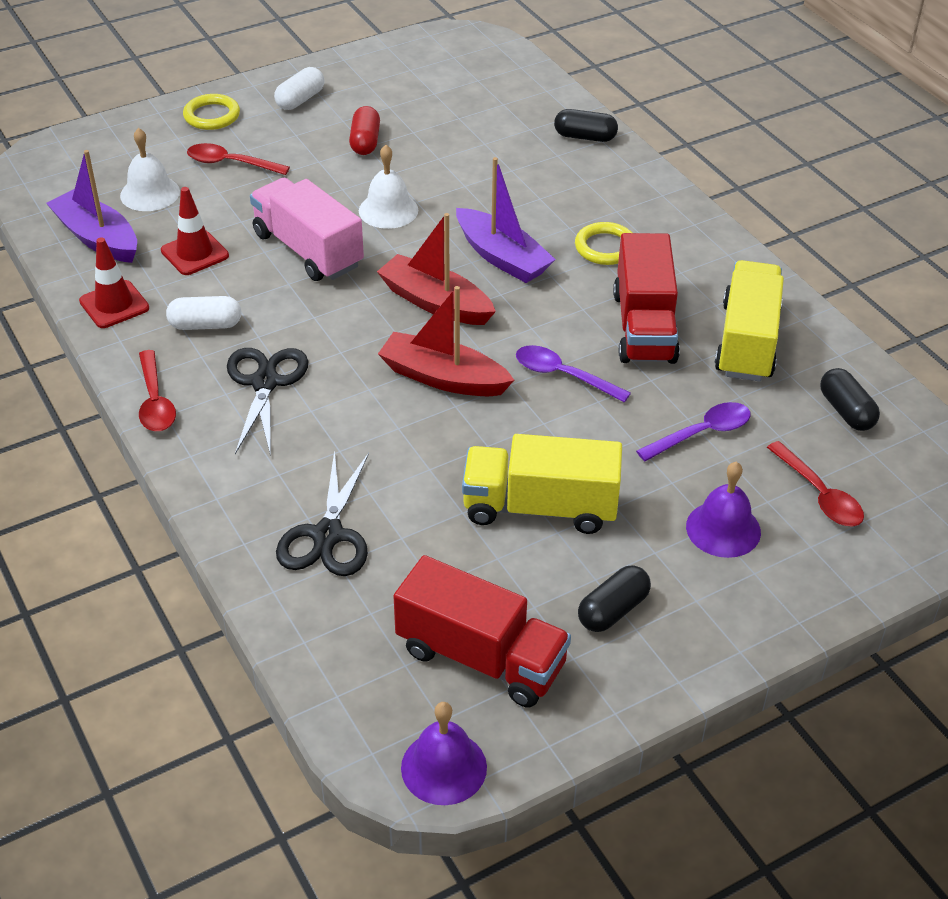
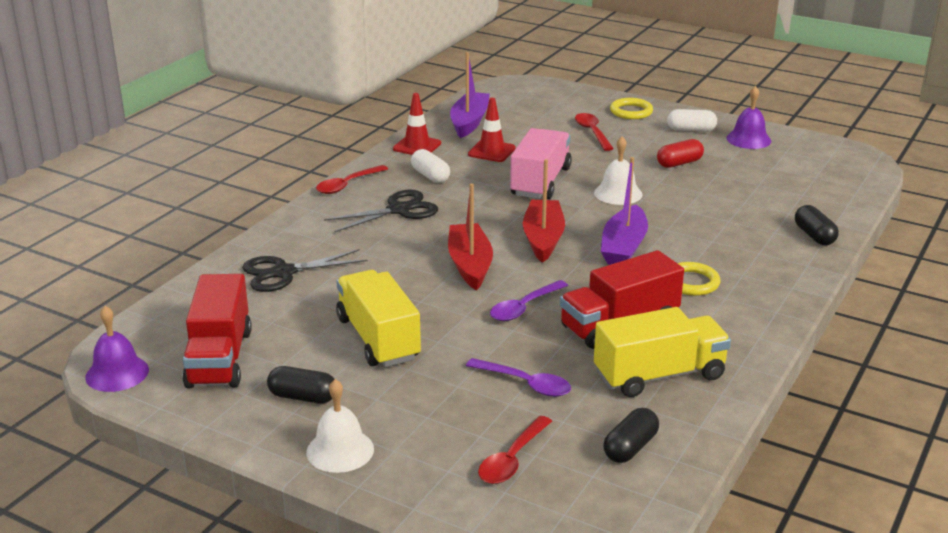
camera: 60 degrees right, 15 degrees down
white bell [120,128,180,211] -> white bell moved to [306,379,374,473]
purple spoon [516,345,631,403] -> purple spoon turned 135 degrees counterclockwise [490,280,568,321]
purple bell [686,462,761,558] -> purple bell moved to [726,86,771,149]

